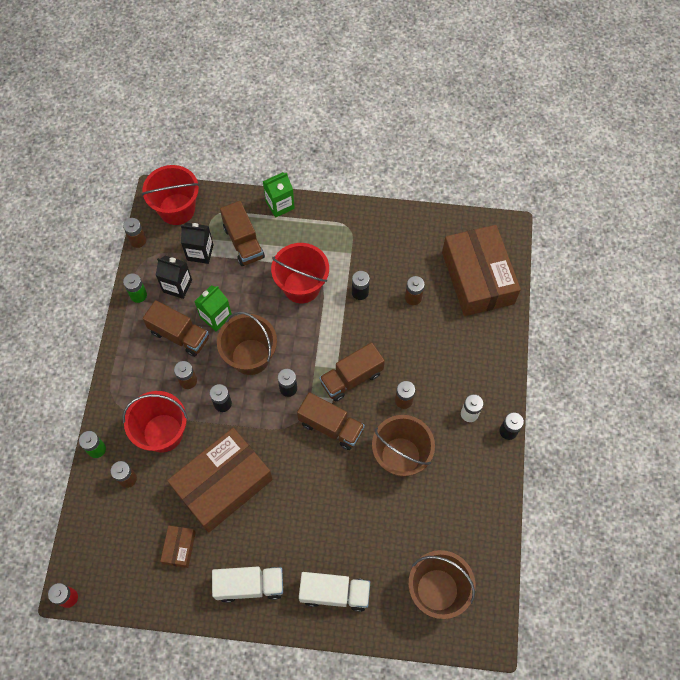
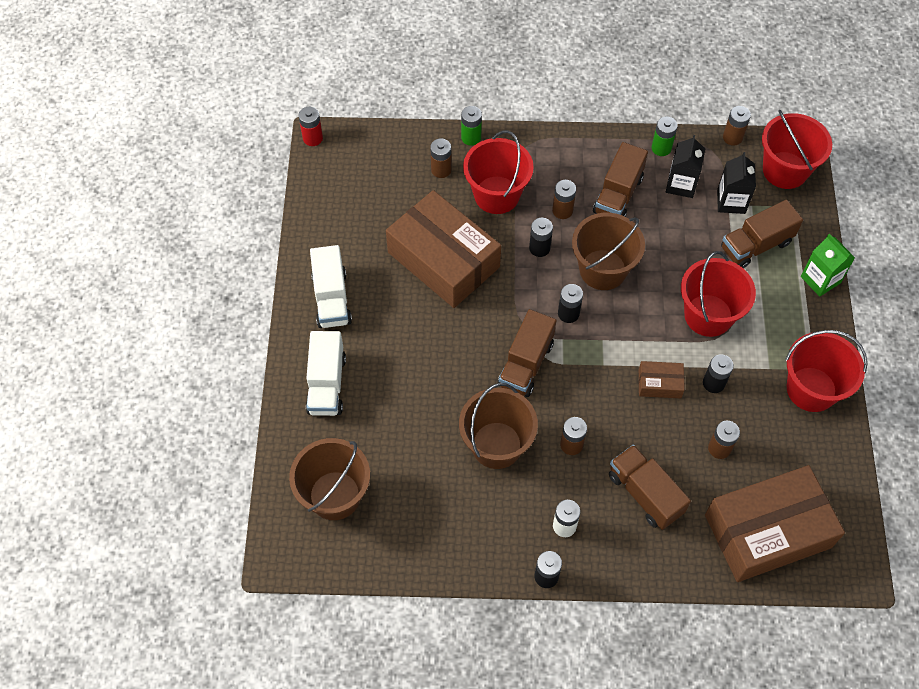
camera: 85 degrees right, 5 degrees down
brown box [160,525,196,568] -> brown box moved to [639,361,685,399]
green carton [194,285,232,331] -> none
brown truck [319,342,385,402] -> brown truck moved to [609,445,691,530]
none -> red bucket [785,330,867,412]

